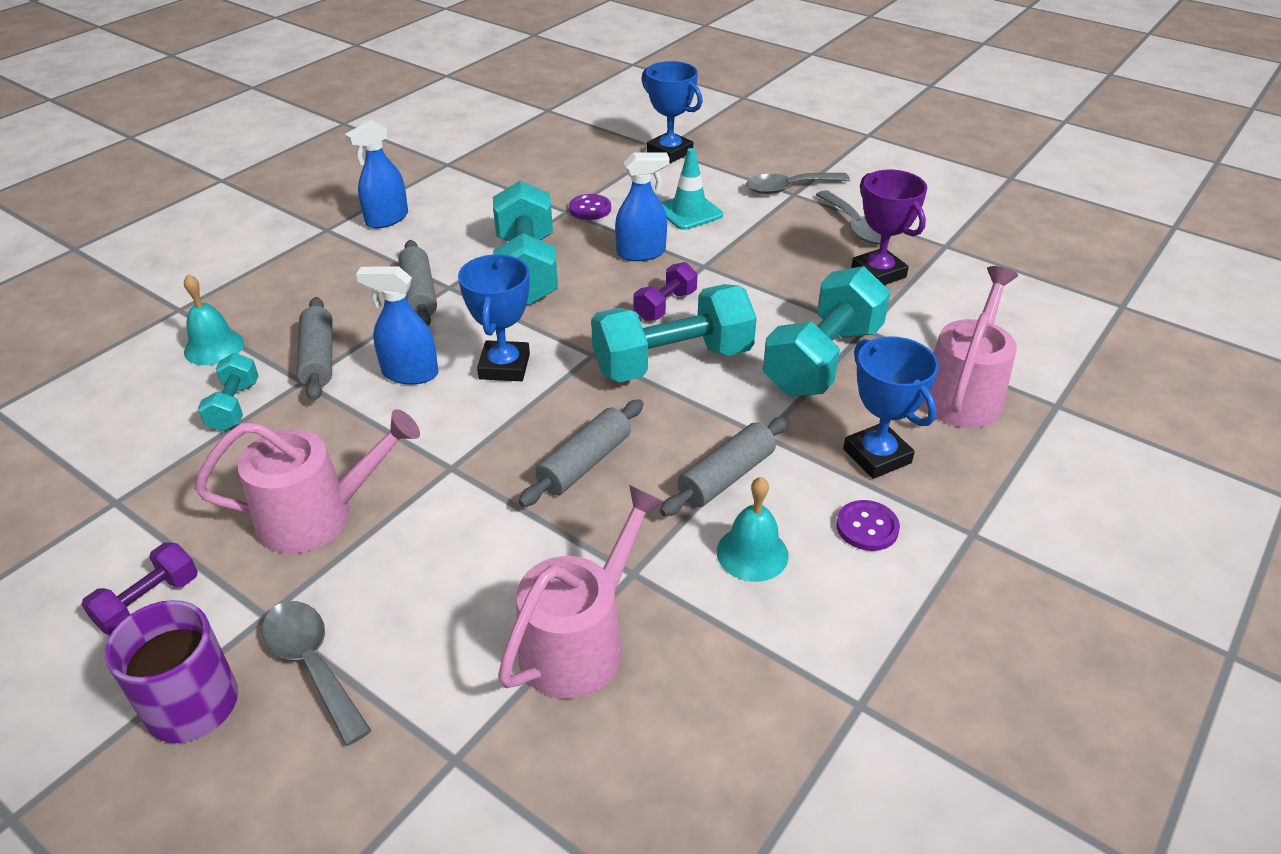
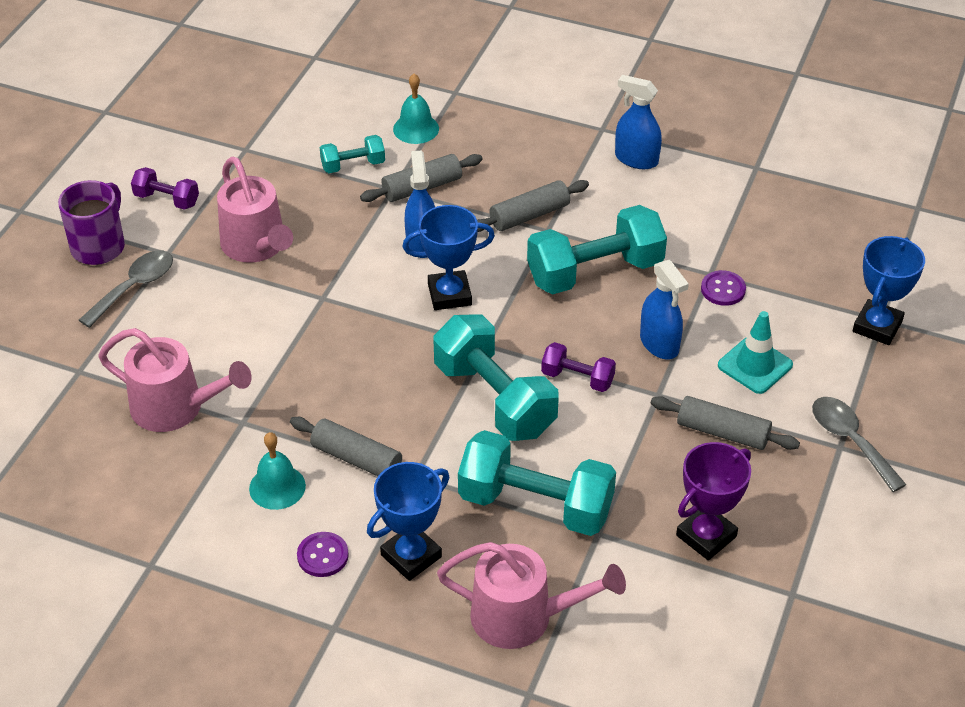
camera: 75 degrees right, 5 degrees up
grey rolling pin [518,399,644,507] -> grey rolling pin moved to [651,396,800,450]
grey spoon [816,190,891,244] -> none

